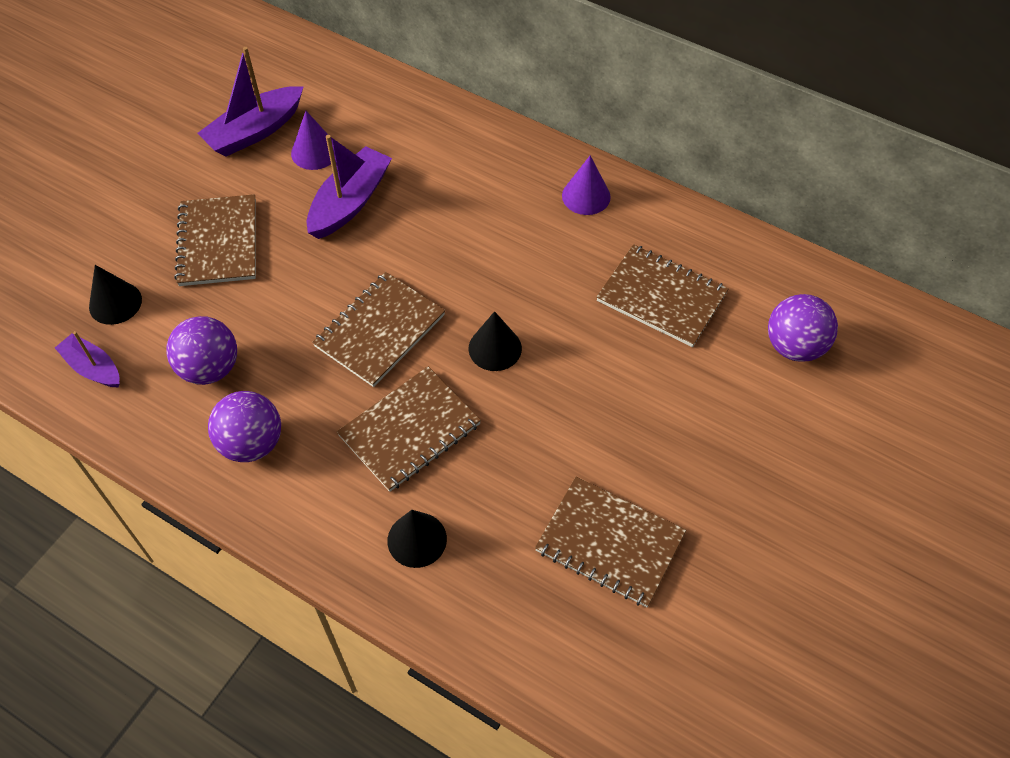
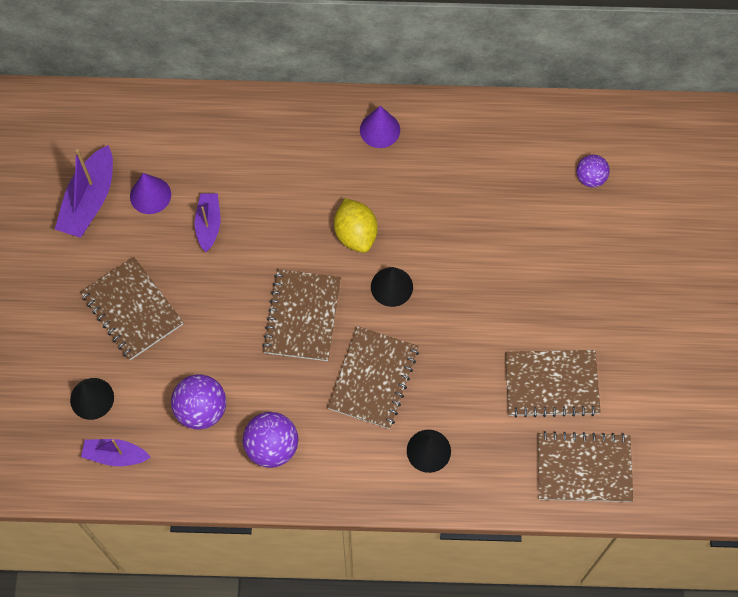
camera: 30 degrees left, 10 degrees up
purple boat [307,135,392,239] -> purple boat [195,193,220,252], size x0.62
brown notebook [596,244,729,347] -> brown notebook moved to [538,431,633,502]
purple ball [768,294,838,362] -> purple ball [576,155,610,187], size x0.64
none -> yellow lemon [334,198,378,253]

